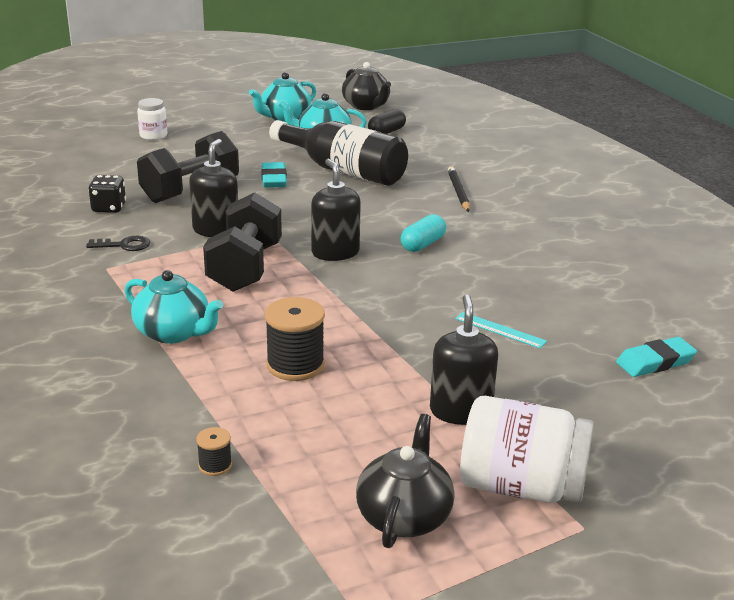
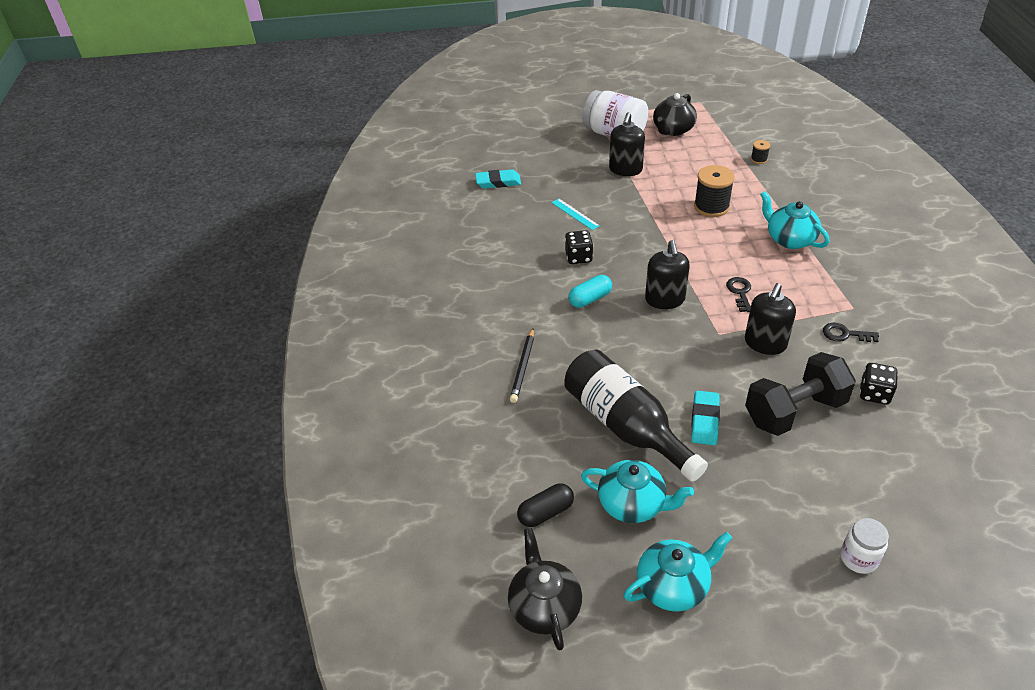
camera: 160 degrees left, 15 degrees up
black dumbbell [203,192,282,292] -> black key [726,277,751,312]
none -> black dice [565,230,593,264]

